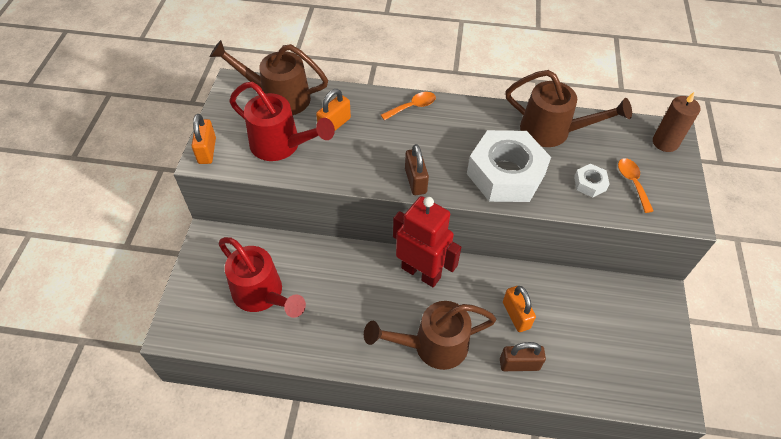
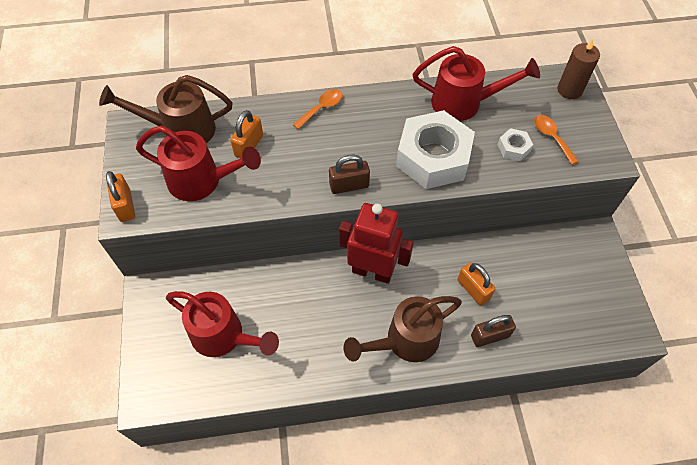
camera: 15 degrees left, 5 degrees up
brown padlock [405,144,429,195] -> brown padlock turned 75 degrees counterclockwise [329,155,370,194]
brown watering can [505,70,632,147] -> red watering can [413,46,540,121]

